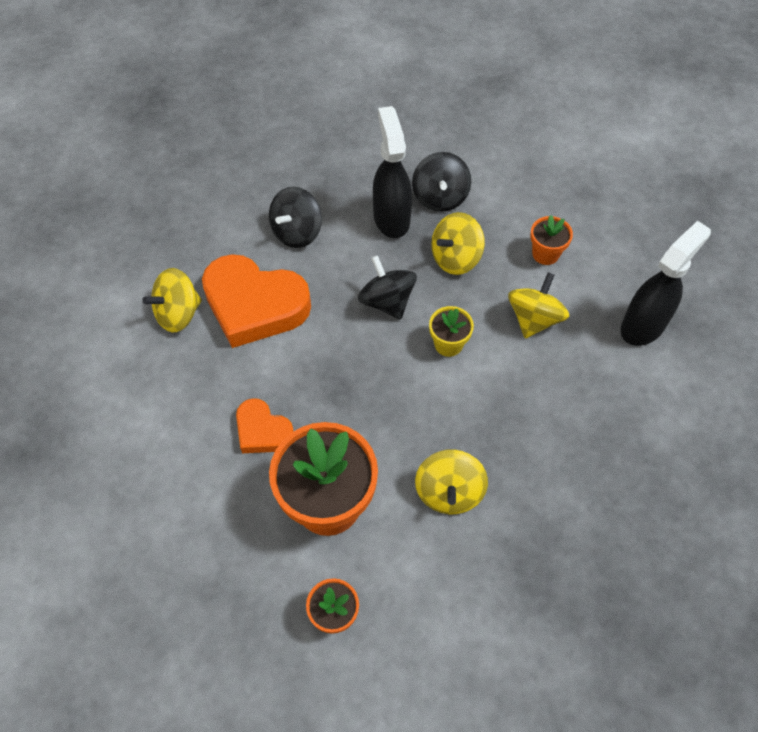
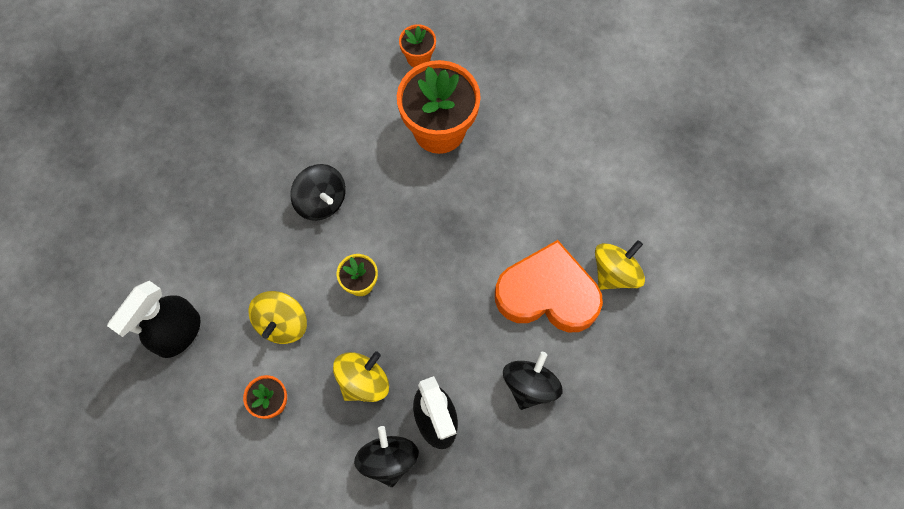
camera: 170 degrees right, 10 degrees up
orange heart [236,398,294,453] -> none
black spinning top [358,255,417,320] -> black spinning top moved to [291,164,346,221]
yellow spinning top [415,449,488,514] -> none

